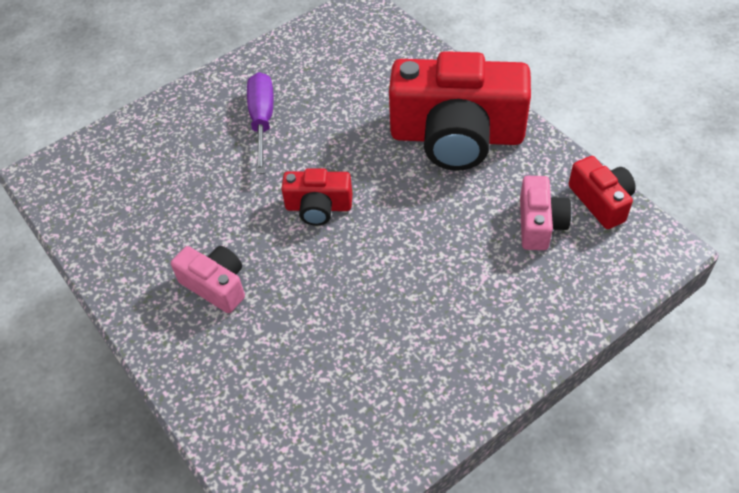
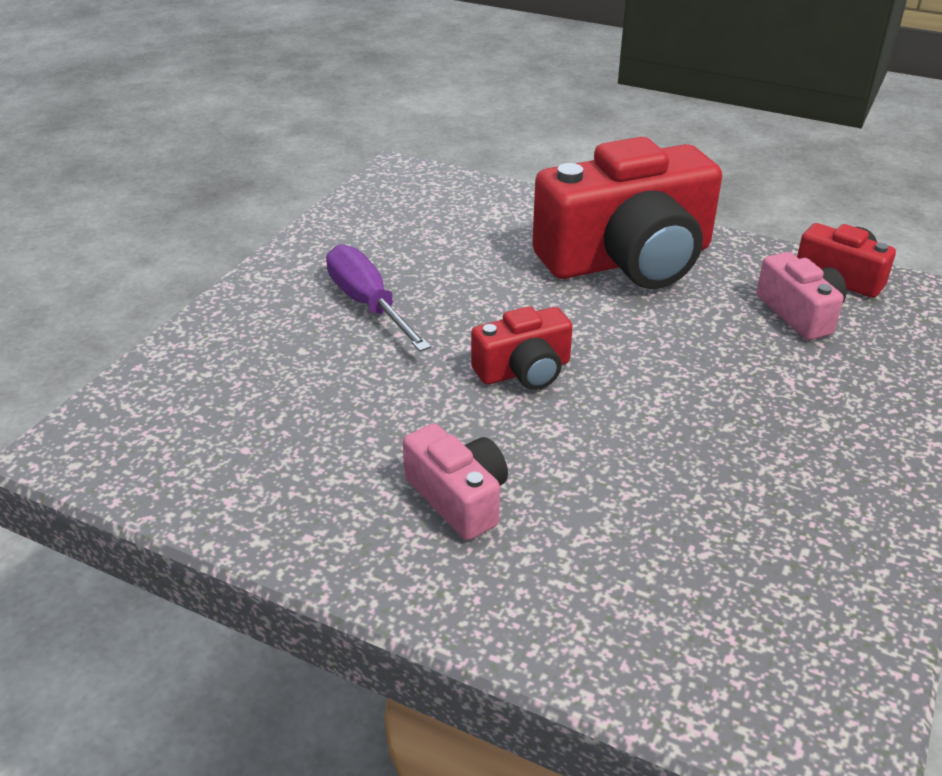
camera: 30 degrees left, 15 degrees down
pink camera [171,246,245,313] -> pink camera turned 45 degrees clockwise [403,423,508,540]

